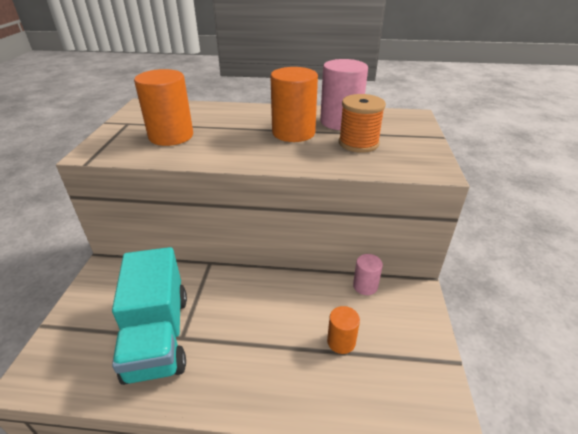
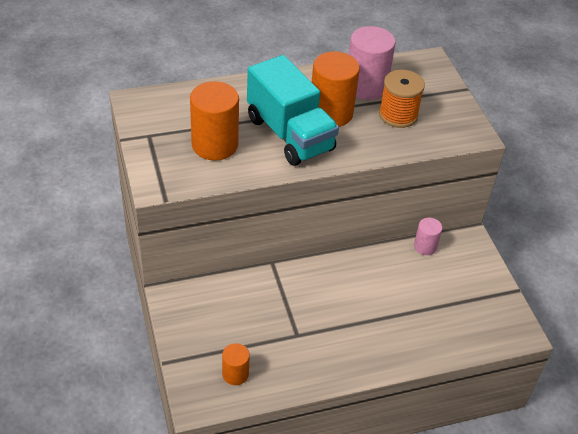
camera: 25 degrees left, 10 degrees up
turquoise truck [112,247,187,385] -> turquoise truck moved to [247,55,339,166]
orange cylinder [327,306,360,354] -> orange cylinder moved to [222,343,250,385]

